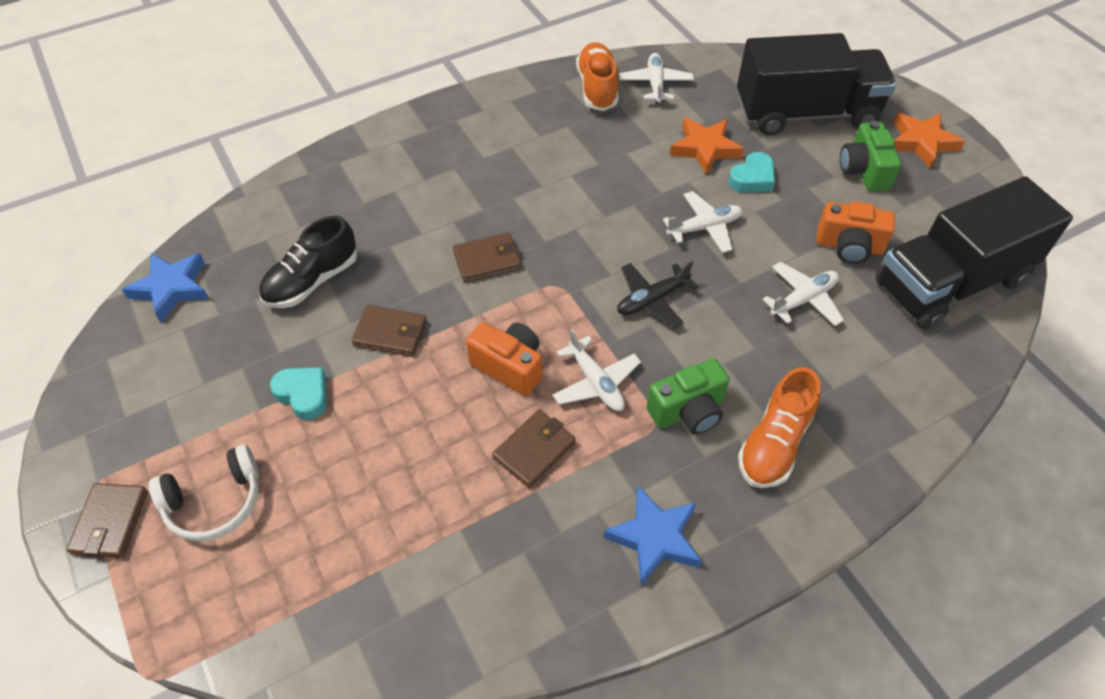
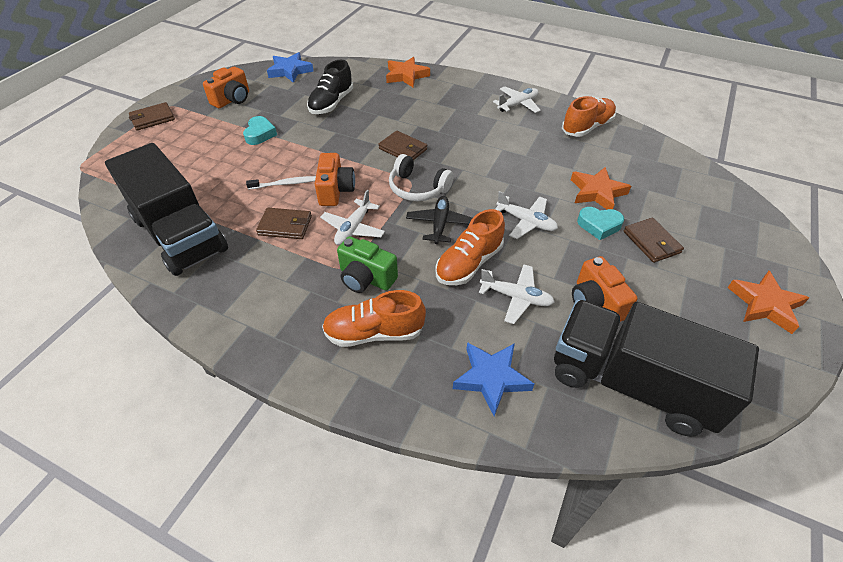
camera: 55 degrees right, 5 degrees down
white headphones [149,444,259,541] -> white headphones moved to [389,154,454,201]
black shoe [259,216,357,308] -> black shoe turned 75 degrees counterclockwise [307,60,353,114]
brown wallet [351,305,427,357] -> brown wallet moved to [624,218,684,263]
blue star [603,486,702,586] -> blue star moved to [453,342,534,416]
black plane [617,261,698,329] -> black plane turned 75 degrees clockwise [406,196,472,244]
white plane [619,53,694,104] -> white plane moved to [493,87,541,113]
black truck [737,33,897,135] -> black truck moved to [105,143,228,276]
green camera [840,121,901,191] -> none
none -> orange camera [203,67,249,108]
none -> white toothbrush [246,176,316,190]
none -> orange star [386,57,430,87]
none -> orange shoe [435,209,505,285]

